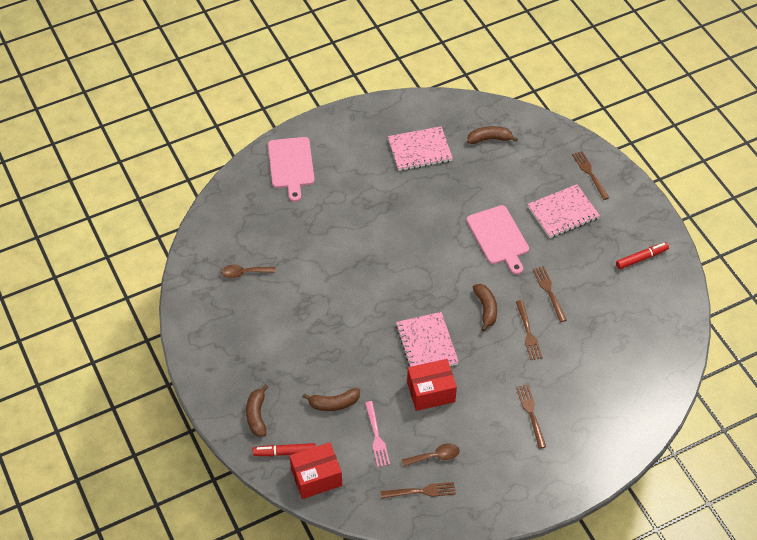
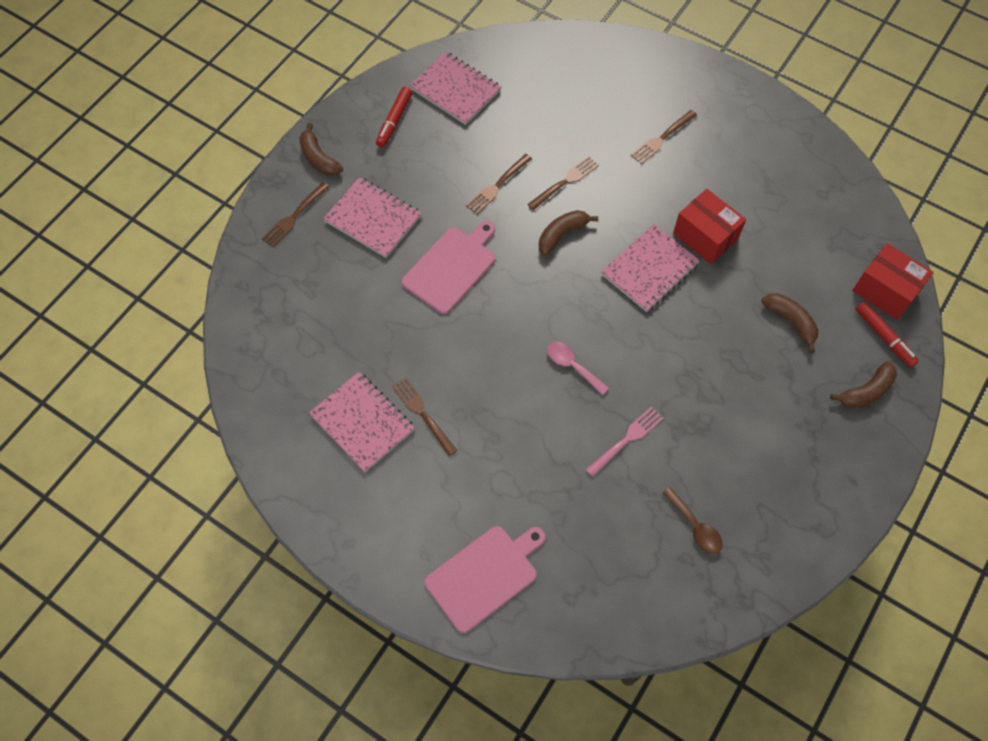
camera: 120 degrees left, 10 degrees up
pink fork [365,401,390,467] -> pink fork moved to [585,407,663,477]
brown fork [380,482,456,499] -> brown fork moved to [392,377,457,456]
brown spoon [402,443,460,466] -> none
brown banana [467,126,518,144] -> brown banana moved to [299,123,343,176]
red marker [616,242,669,269] -> red marker turned 105 degrees counterclockwise [376,87,412,148]
none -> pink notebook [410,51,501,125]
none -> pink spoon [547,341,609,395]

